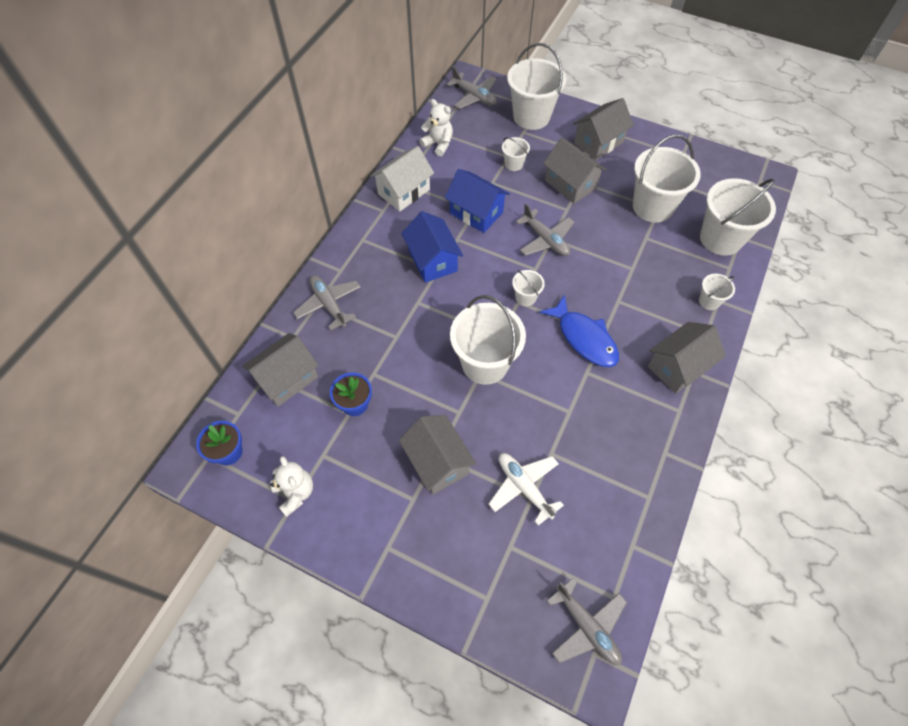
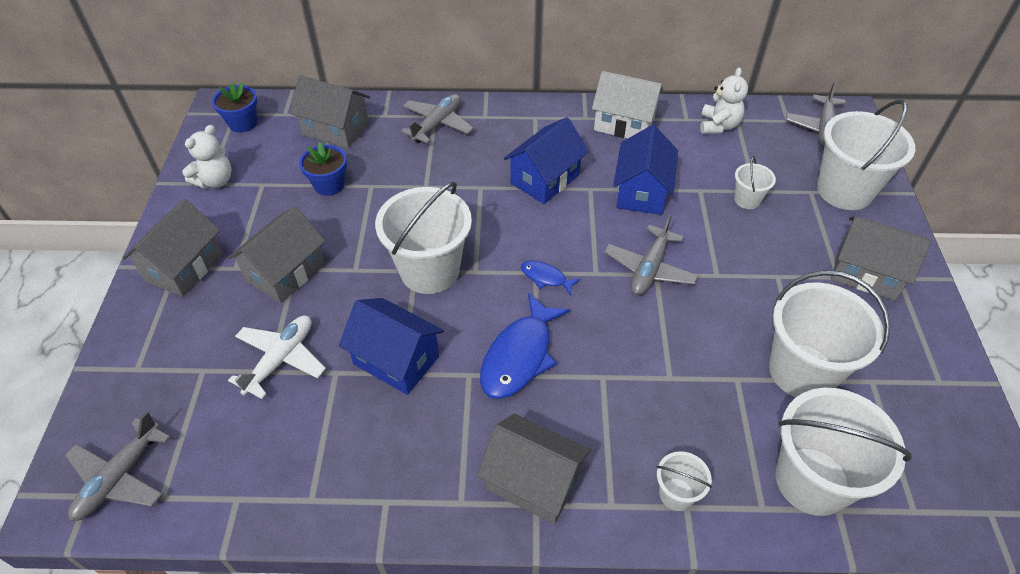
camera: 65 degrees right, 10 degrees down
white bucket [512,270,545,306] -> blue fish [521,261,581,295]
grey house [543,137,607,204] -> grey house moved to [122,199,223,297]
none -> blue house [339,298,444,395]

